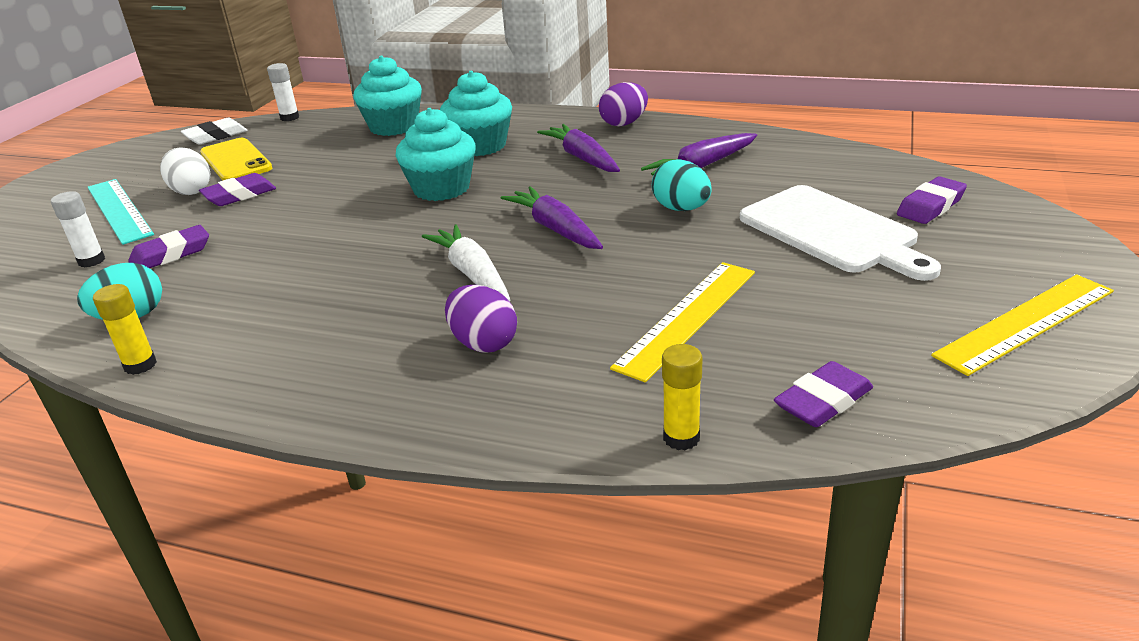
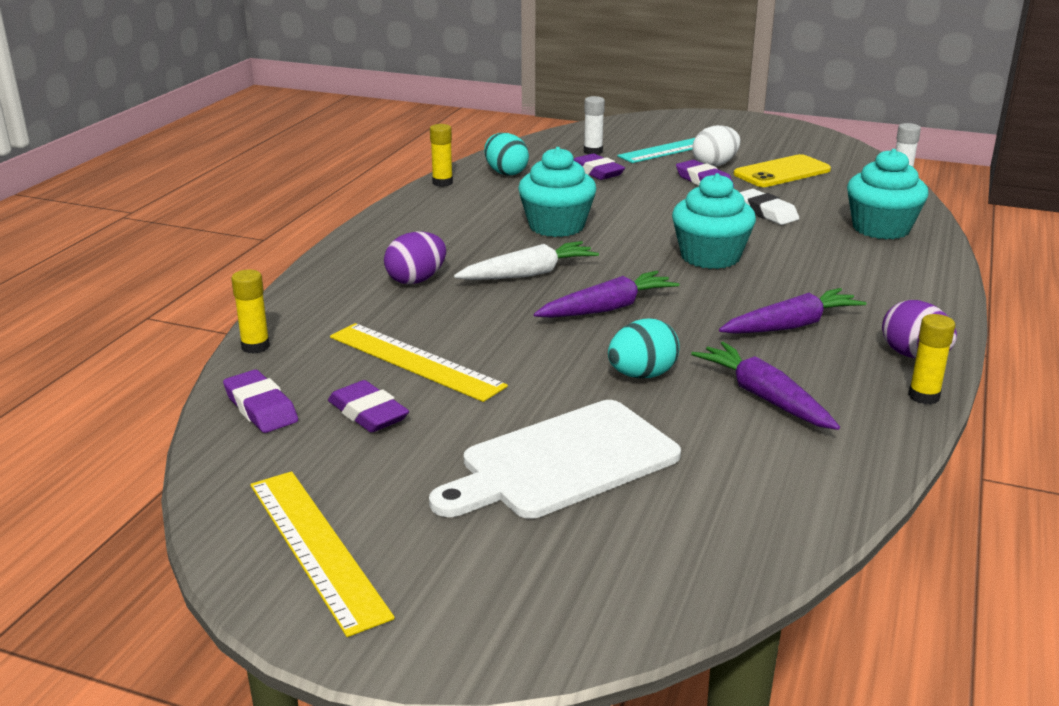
camera: 90 degrees right, 5 degrees down
white eraser [181,118,247,145] -> white eraser moved to [740,189,799,225]
turquoise cupcake [440,71,512,156] -> turquoise cupcake moved to [518,147,596,237]
purple eraser [897,176,967,224] -> purple eraser moved to [328,380,409,433]
none -> yellow glue stick [908,314,955,404]

